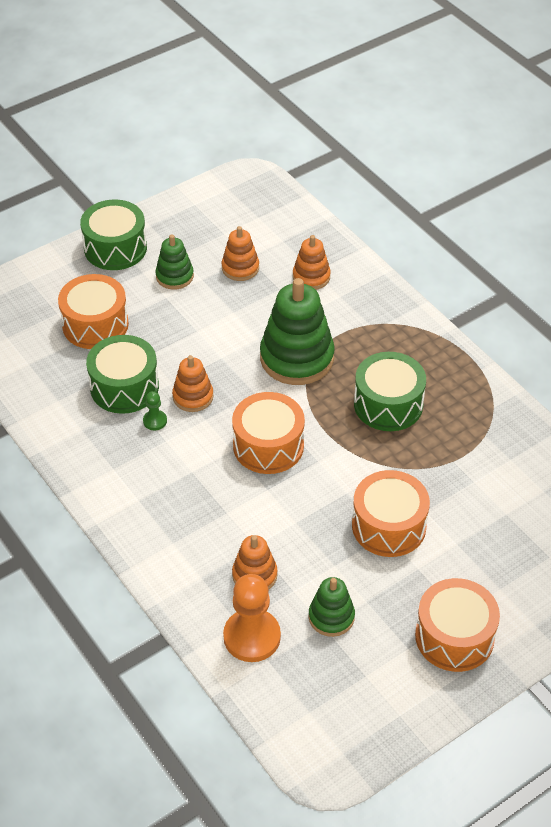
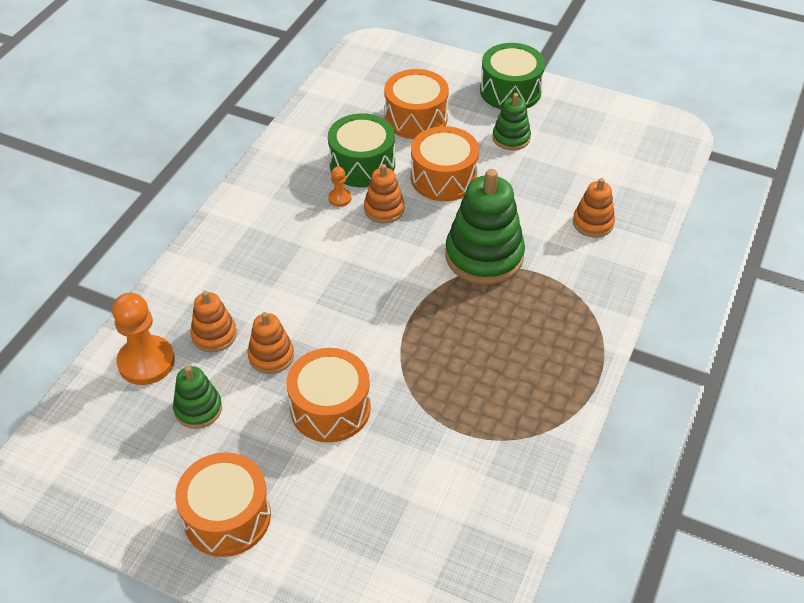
camera: 60 degrees right, 0 degrees up
green pawn [143,391,167,430] -> orange pawn [328,167,351,207]
orange stacking toy [222,226,259,281] -> orange stacking toy moved to [248,312,294,374]
orange drum [232,392,305,474] -> orange drum moved to [411,126,479,201]
green drum [354,352,426,431] -> none

